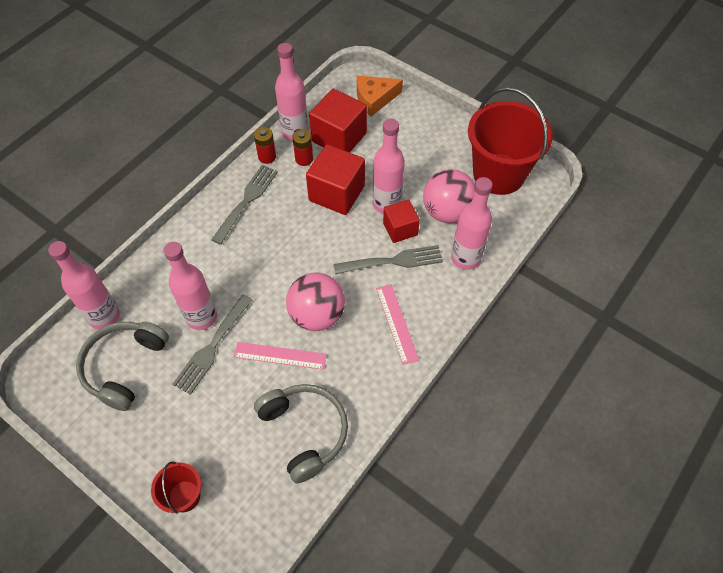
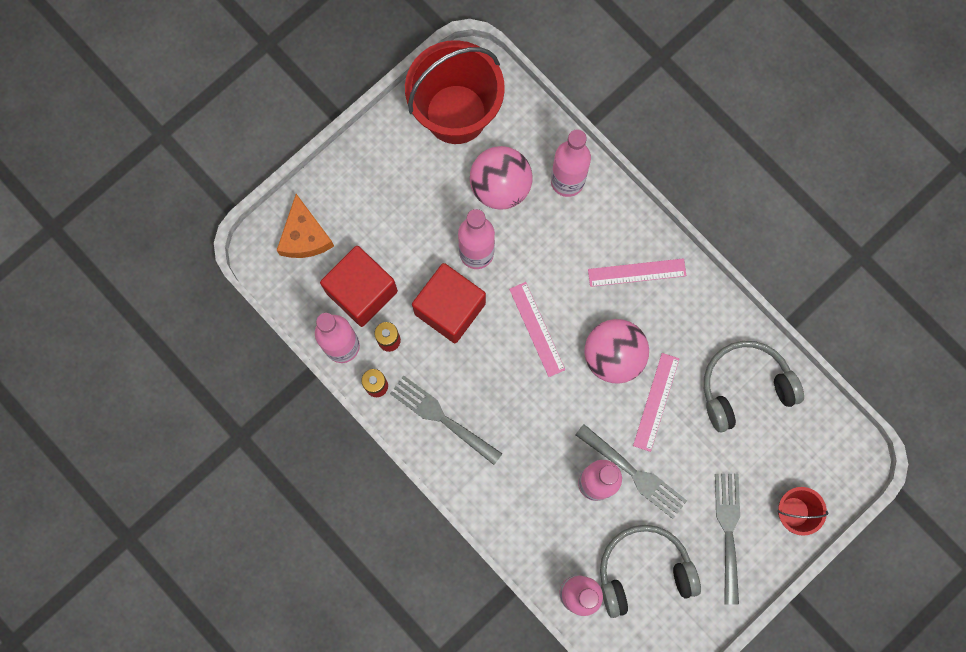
camera: 80 degrees left, 20 degrees up
grey headphones [76,322,169,411] -> grey headphones turned 135 degrees clockwise [600,525,701,618]
grey fork [334,245,443,274] -> grey fork moved to [715,474,740,605]
red cube [383,199,420,243] -> none
none -> pink ruler [509,282,565,377]

